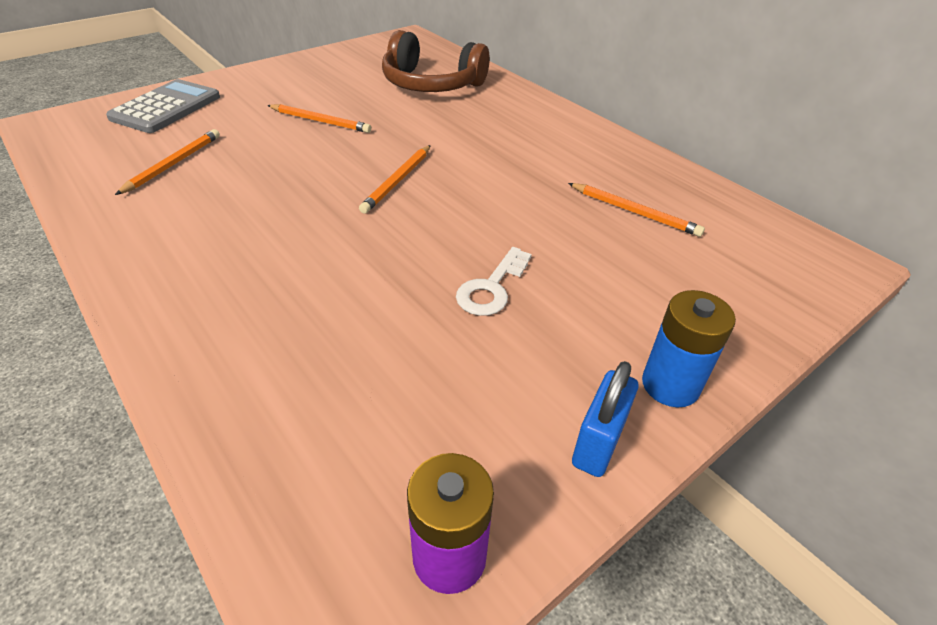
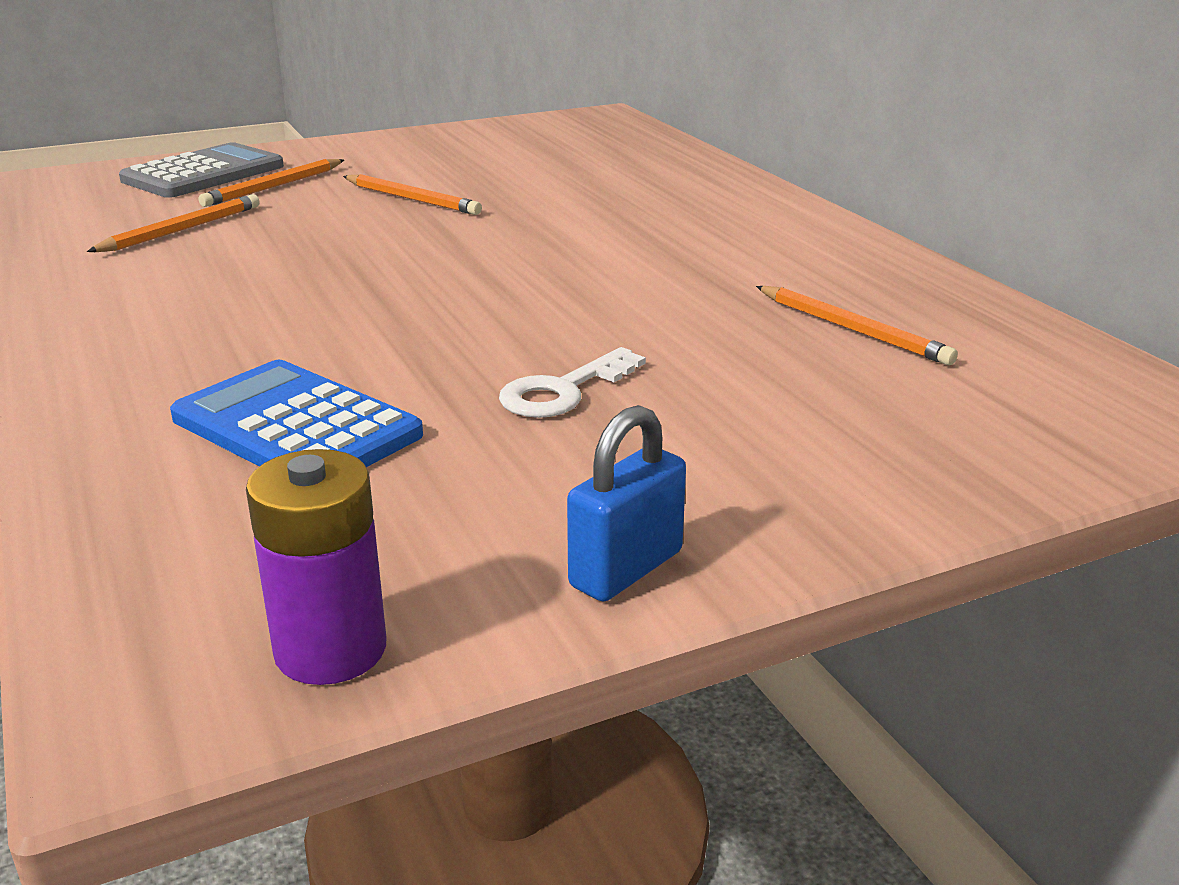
camera: 15 degrees right, 15 degrees down
orange pencil [359,145,431,214] -> orange pencil moved to [198,159,344,207]
brown headphones [382,30,490,92] -> none
blue battery [642,290,736,407] -> none
none -> blue calculator [170,360,423,467]

